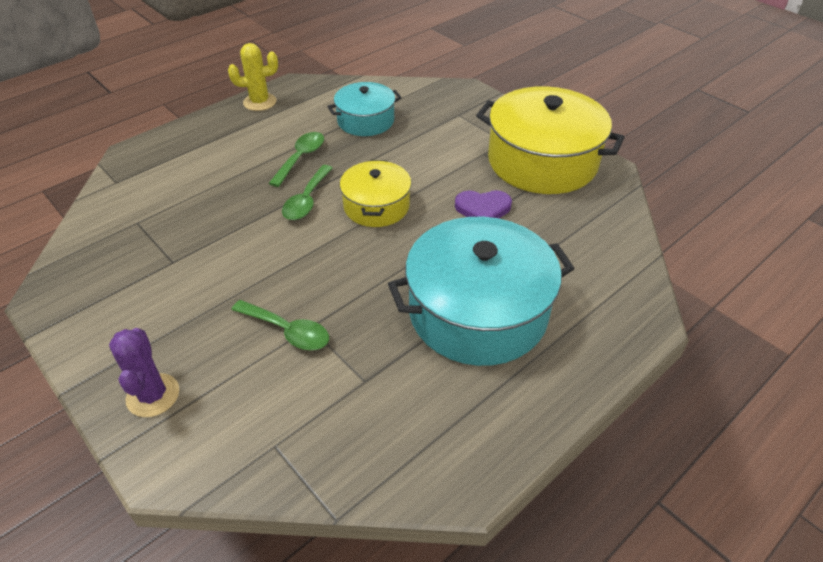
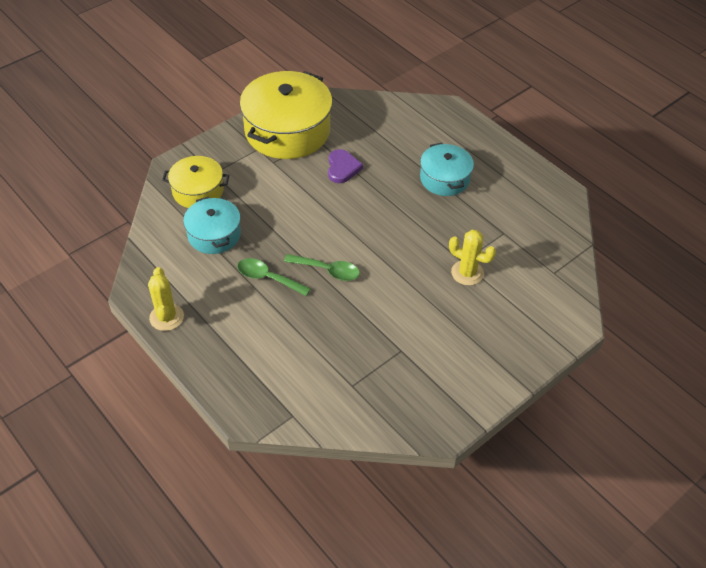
camera: 90 degrees left, 5 degrees up
purple cactus [109,328,179,417] -> none
green spoon [231,300,329,350] -> yellow cactus [449,230,496,286]
yellow pot [340,160,411,227] -> yellow pot moved to [162,156,229,208]
turquoise pot [388,217,575,366] -> turquoise pot [420,143,474,196], size x0.56

